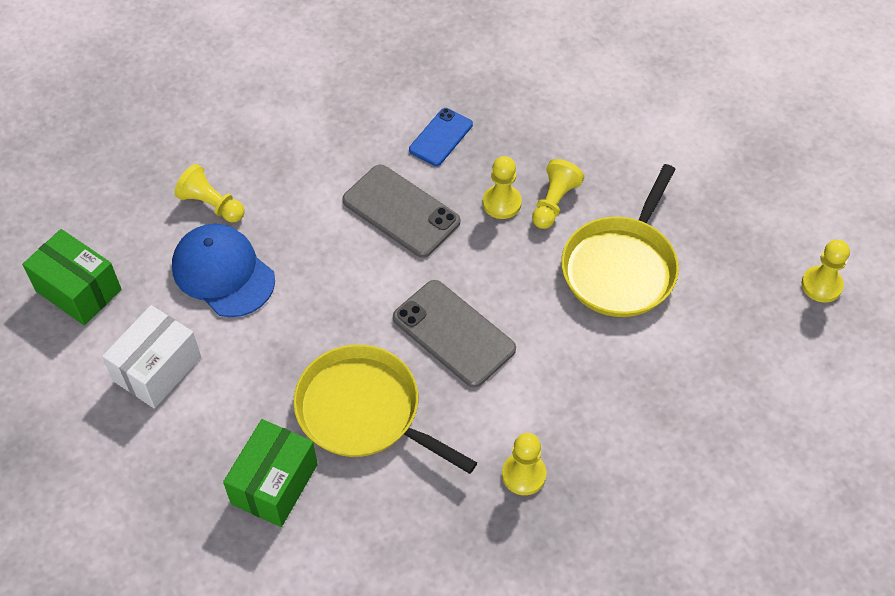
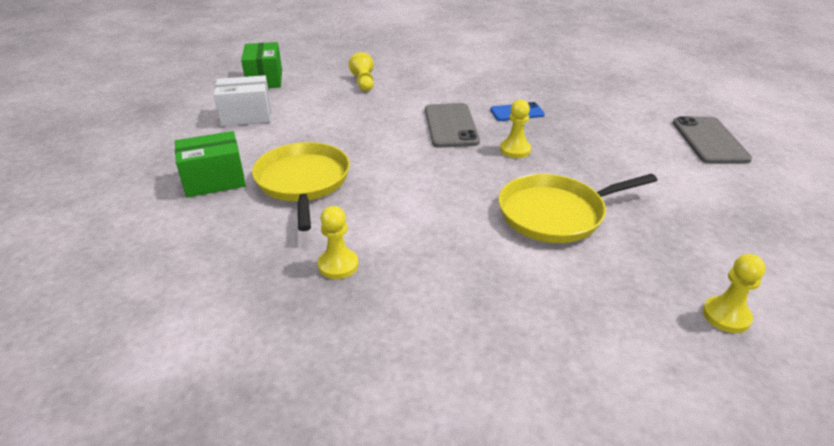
camera: 45 degrees right, 20 degrees down
blue cap [172,224,275,317] -> none
grey phone [393,280,516,388] -> grey phone moved to [673,116,752,164]
yellow pawn [532,159,584,229] -> none

